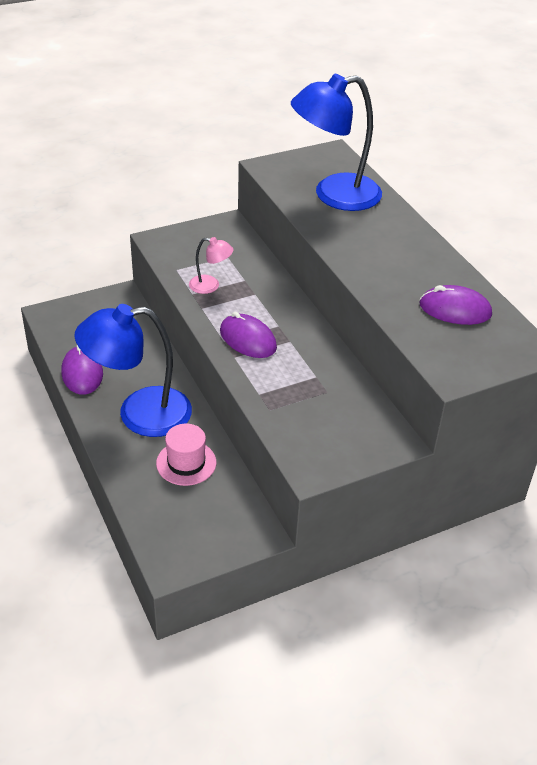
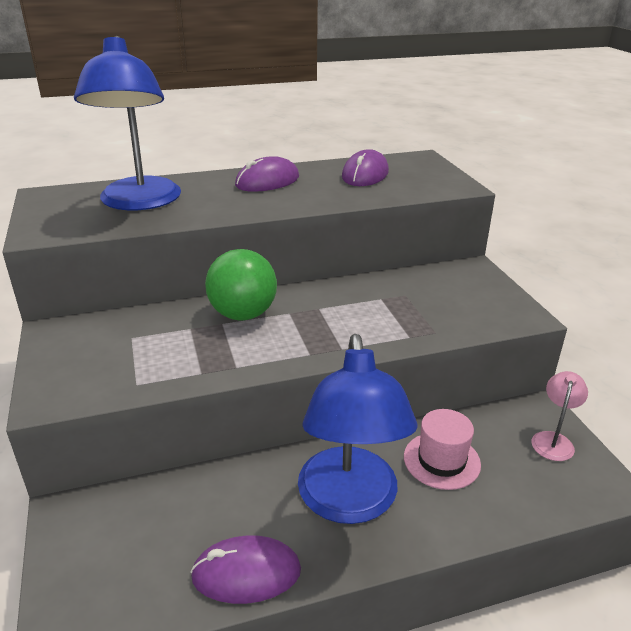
camera: 80 degrees left, 10 degrees down
pink lamp [189,237,233,294] -> pink lamp moved to [532,371,588,461]
purple mouse [220,312,277,358] -> purple mouse moved to [235,156,299,192]
none -> green ball [205,249,277,320]

